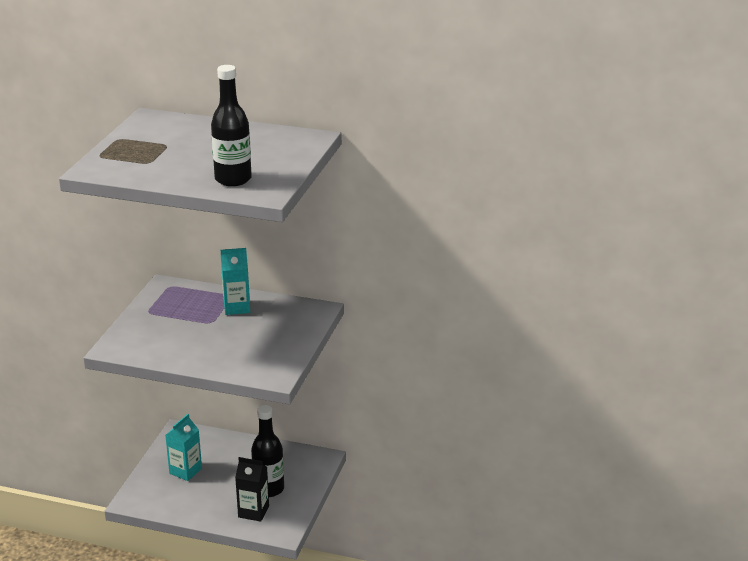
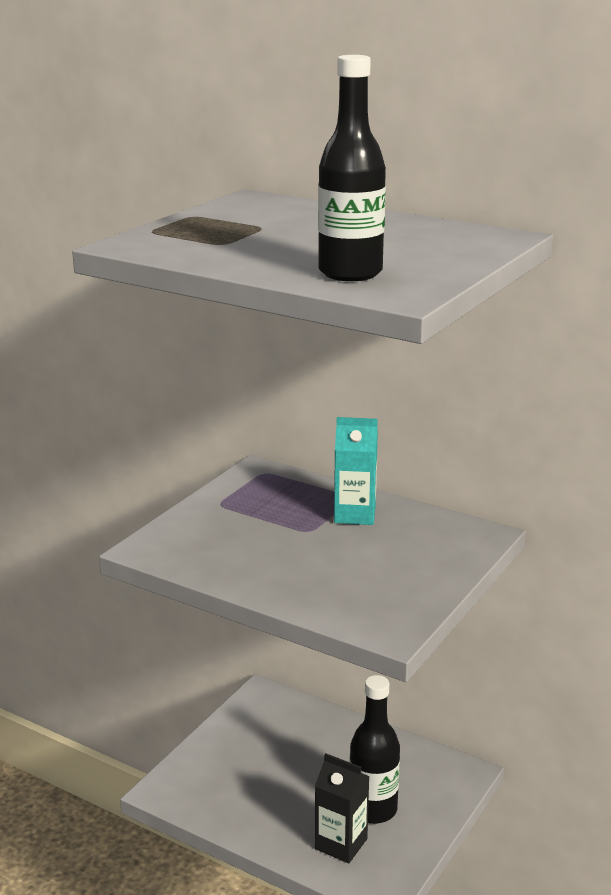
camera: 15 degrees right, 5 degrees down
turquoise carton [165,414,202,481] -> none

